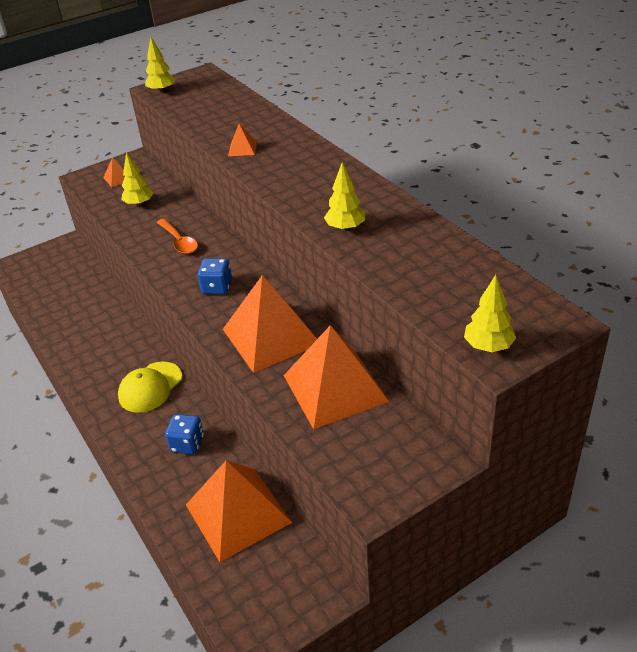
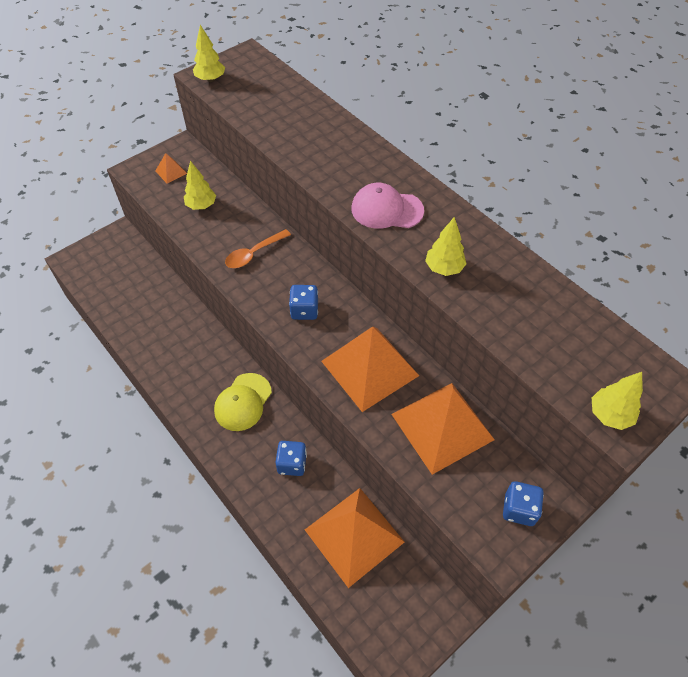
camera: 10 degrees left, 15 degrees up
orange spoon [156,219,198,254] -> orange spoon turned 90 degrees clockwise [225,229,291,268]
orange pyramid [228,124,257,156] -> none
none -> pink cap [351,183,424,229]
none -> blue dice [503,481,544,526]

